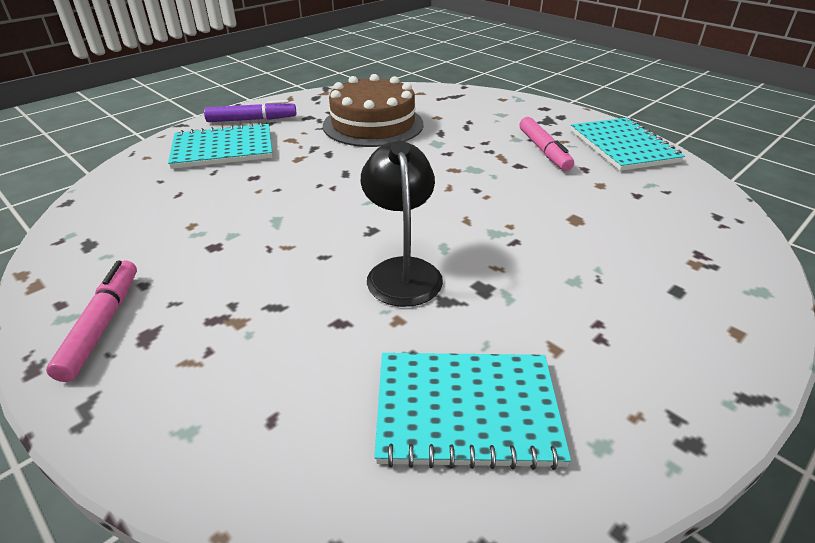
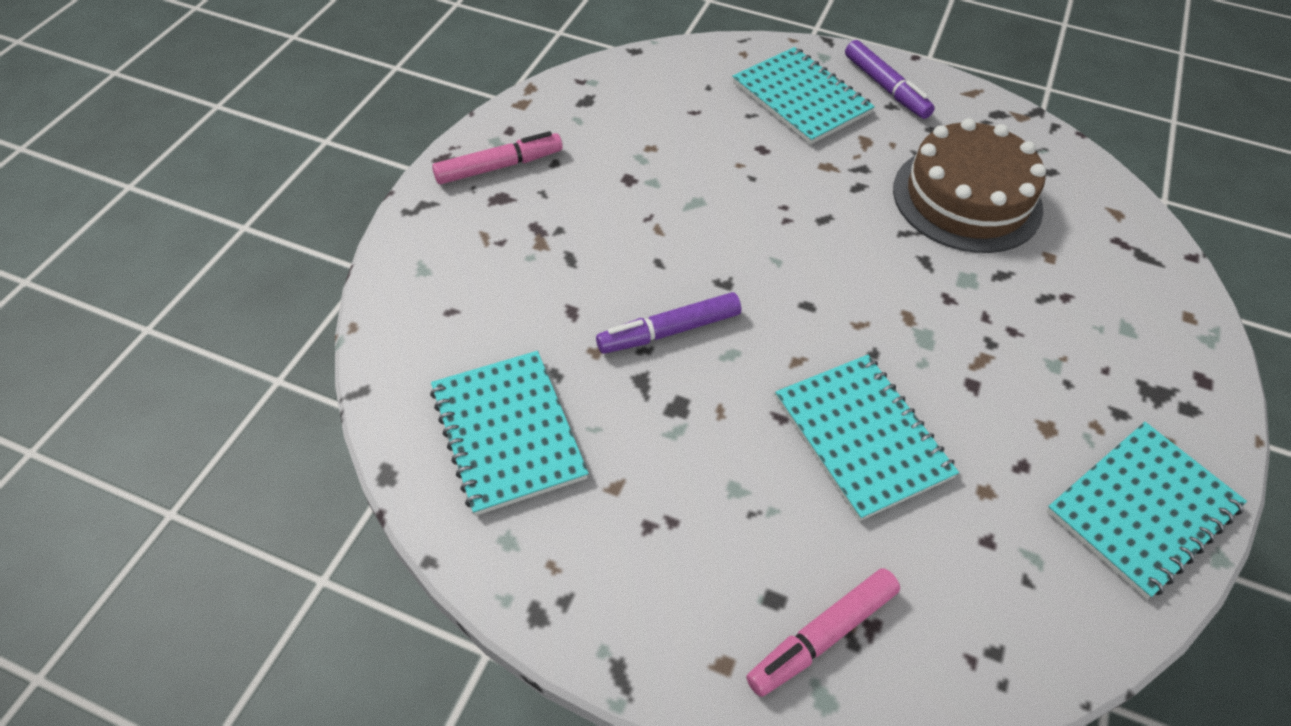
camera: 65 degrees right, 15 degrees up
black lamp [361,140,443,307] -> purple marker [596,292,741,354]
pink marker [519,117,574,171] -> pink marker moved to [746,568,900,697]
none -> turquoise notebook [775,355,959,521]

